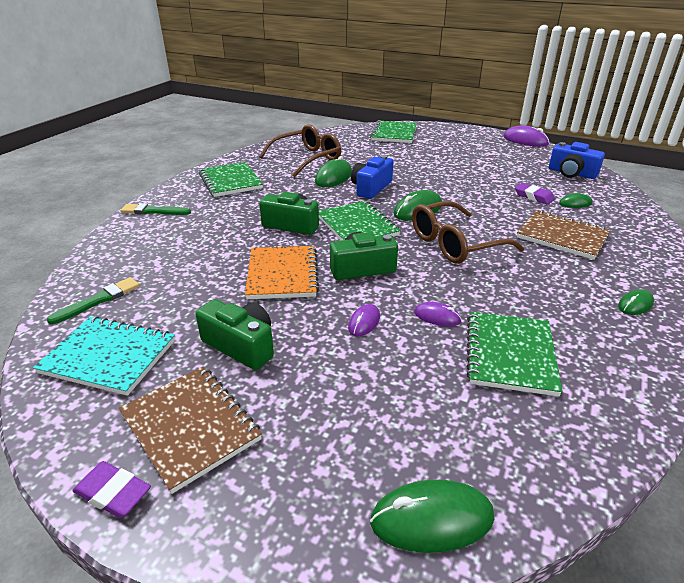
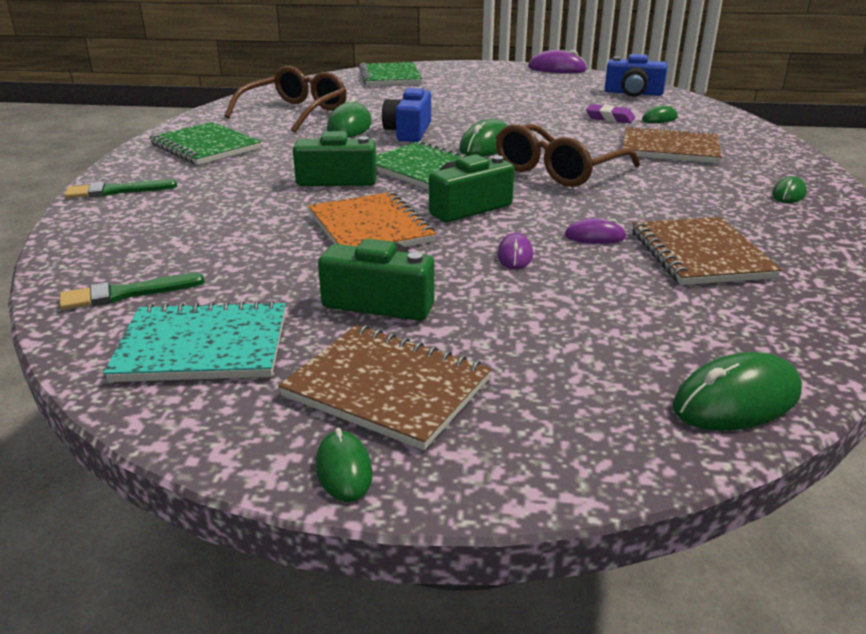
camera: 20 degrees left, 5 degrees down
green brush [46,277,140,324] -> green brush turned 135 degrees counterclockwise [60,273,205,310]
purple eraser [72,461,151,518] -> green mouse [316,428,373,502]
green notebook [467,312,563,396] -> brown notebook [632,217,782,285]

